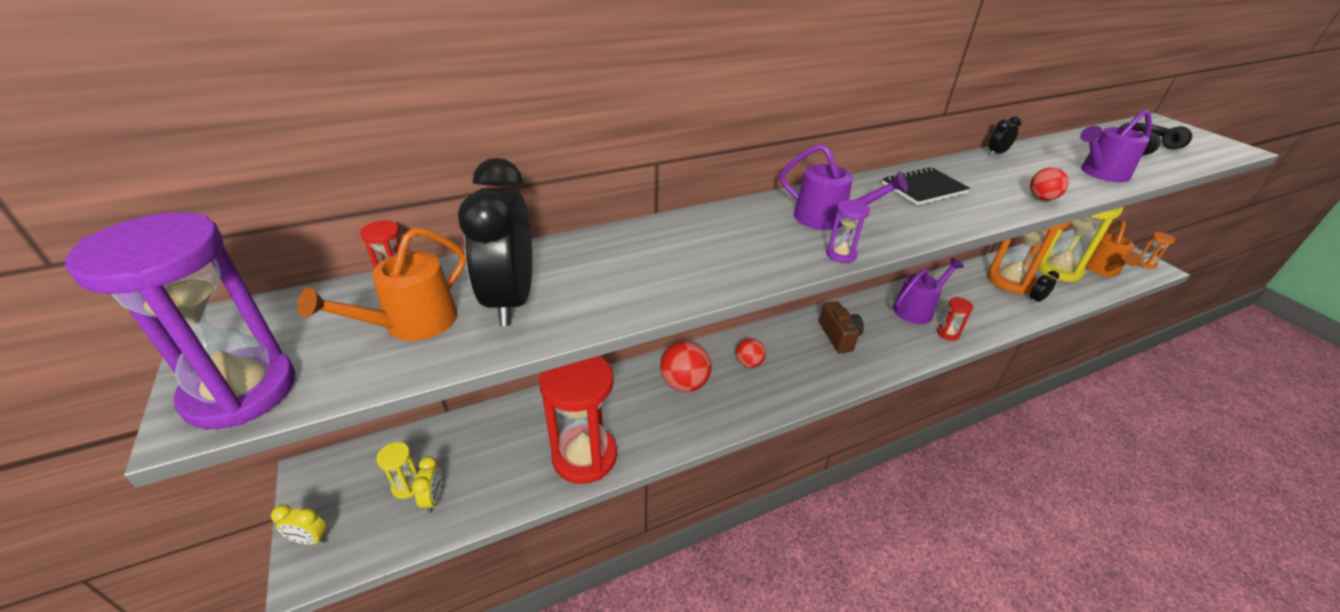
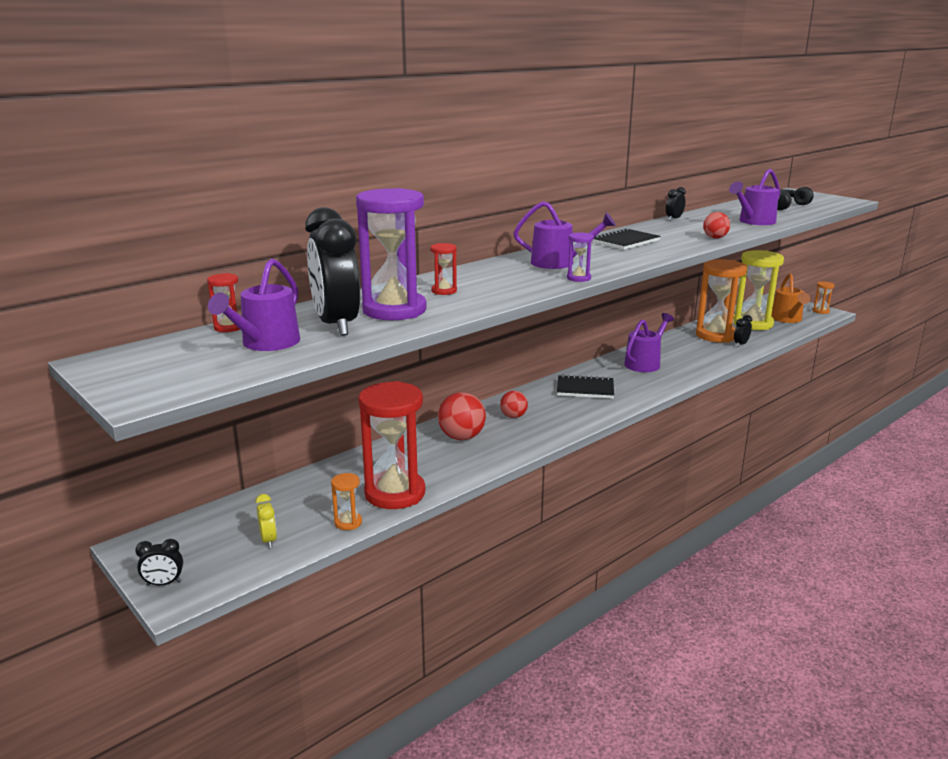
camera: 15 degrees left, 15 degrees down
purple hourglass [65,212,295,429] -> purple hourglass moved to [356,188,427,320]
yellow clock [271,505,327,545] -> black clock [135,539,183,586]
orange watering can [298,228,466,341] -> purple watering can [208,258,300,351]
yellow hourglass [376,442,418,499] -> none
brown camera [819,301,864,353] -> black notebook [557,374,614,399]
red hourglass [937,297,973,341] -> red hourglass moved to [431,243,457,295]
none -> orange hourglass [331,473,362,530]

